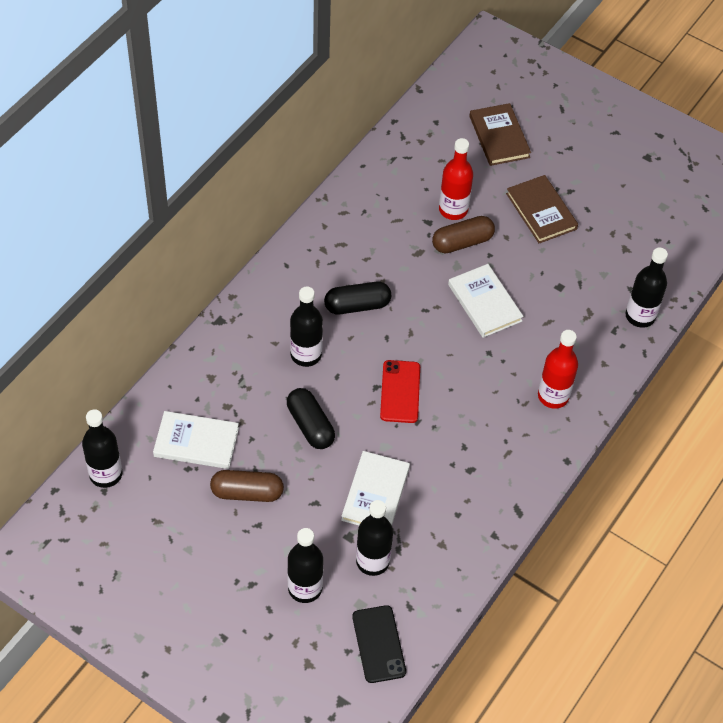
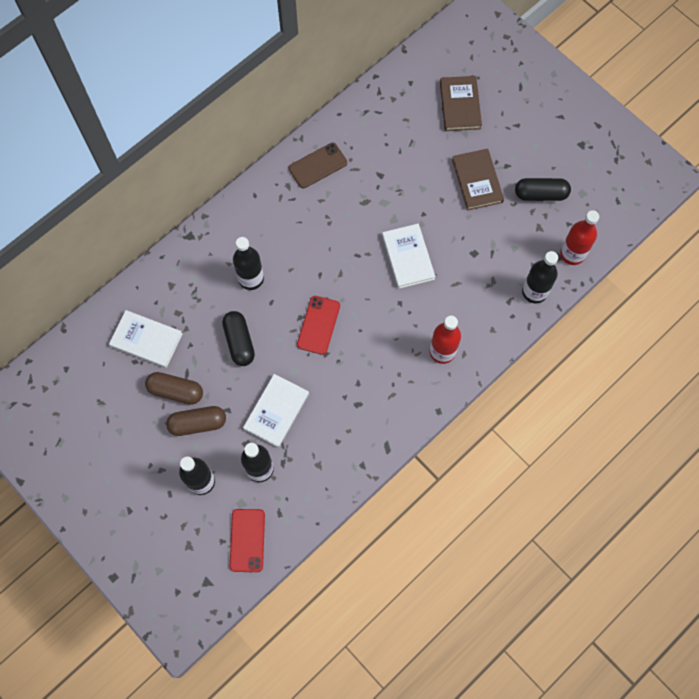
camera: 15 degrees right, 15 degrees up
black bottle [82,409,122,488] -> none
black capsule [324,282,391,314] -> black capsule moved to [515,178,571,201]
black phone [352,605,406,683] -> red phone [230,509,265,572]
brown capsule [432,216,495,253] -> brown capsule moved to [166,406,226,436]
red bottle [439,138,473,220] -> red bottle moved to [560,210,599,265]
none -> brown phone [289,143,347,189]

